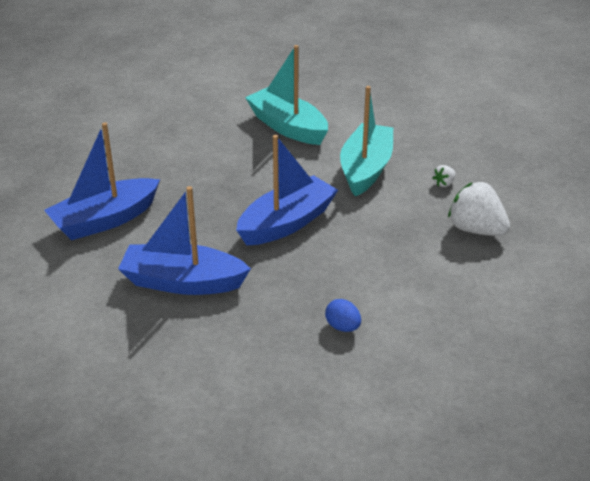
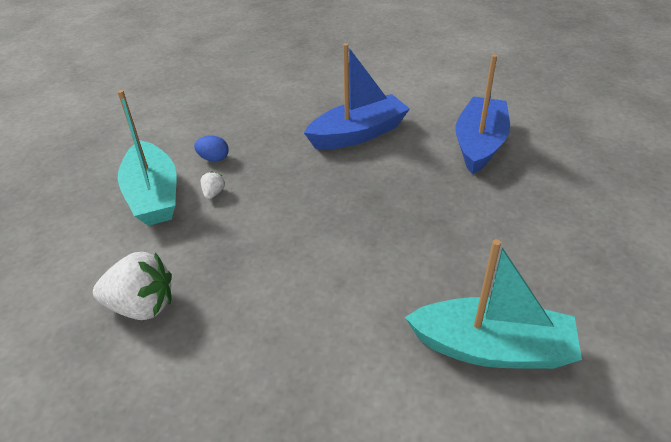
camera: 145 degrees right, 5 degrees up
blue boat [236,135,338,245] -> none
turquoise boat [340,86,393,196] -> turquoise boat moved to [118,90,176,226]
white strawberry [432,165,456,187] -> white strawberry moved to [201,171,225,199]

